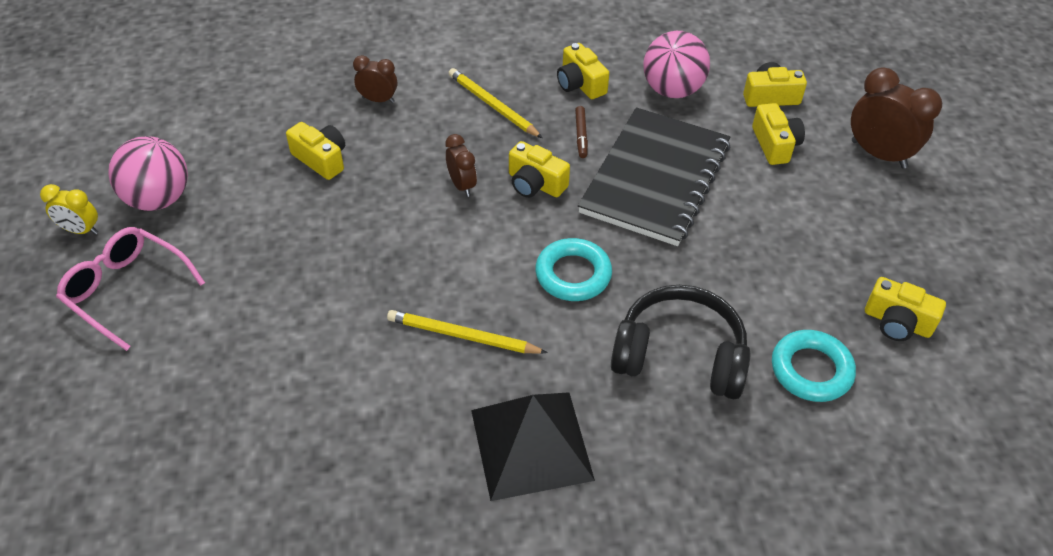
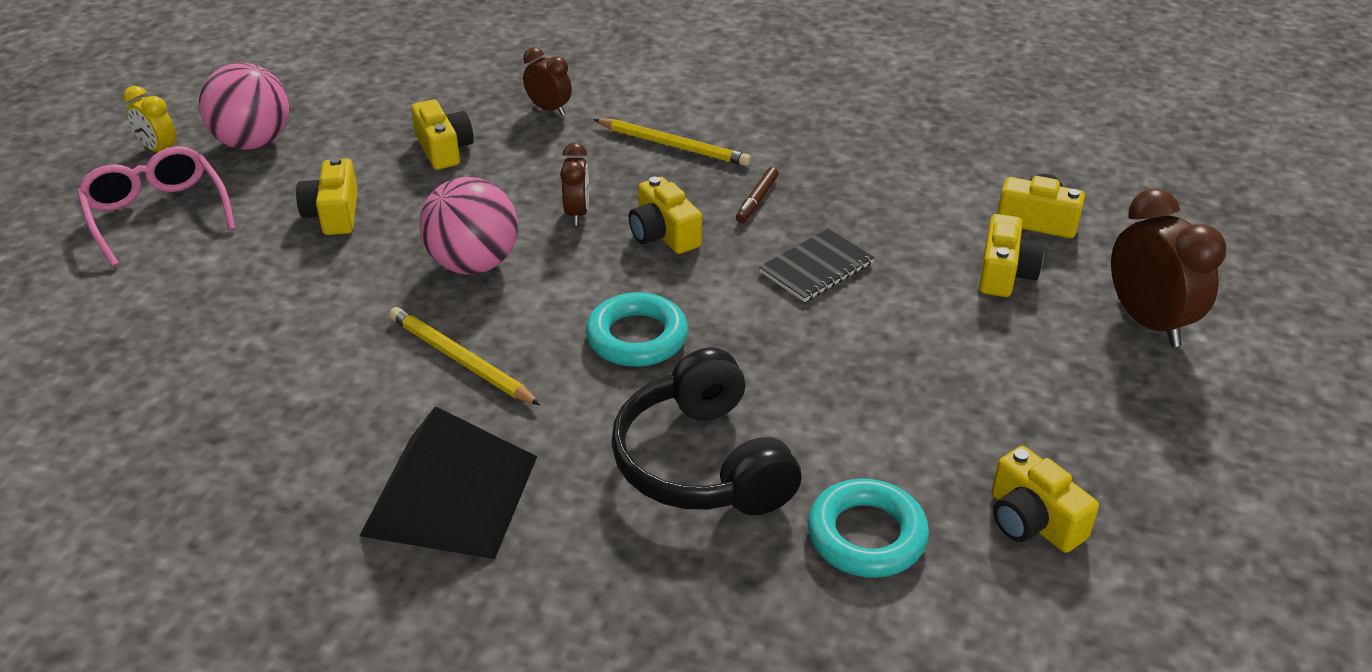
camera: 25 degrees right, 10 degrees down
yellow pencil [448,68,542,138] -> yellow pencil turned 135 degrees clockwise [594,119,751,166]
yellow camera [557,43,609,99] -> yellow camera moved to [296,157,358,235]
black notebook [578,107,730,246] -> black notebook [759,229,874,302], size x0.46
black headphones [611,285,751,399] -> black headphones turned 150 degrees counterclockwise [611,347,802,515]
pink ball [643,31,710,98] -> pink ball moved to [419,177,518,274]

